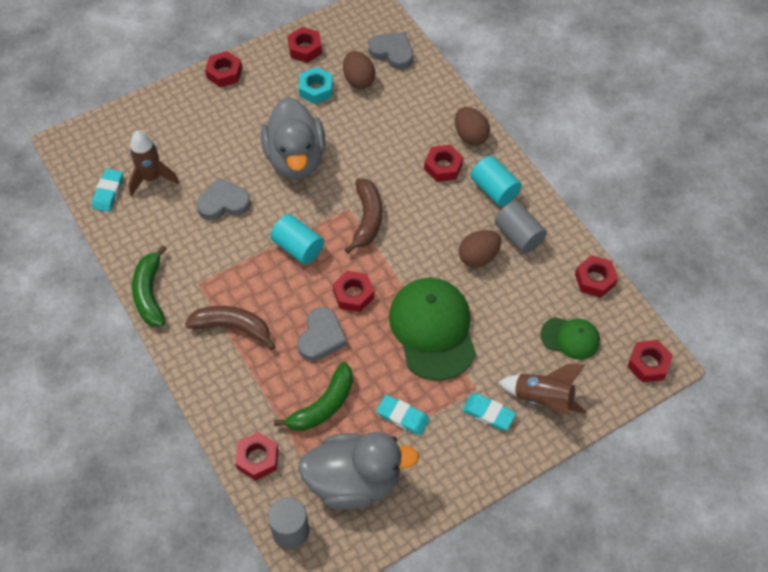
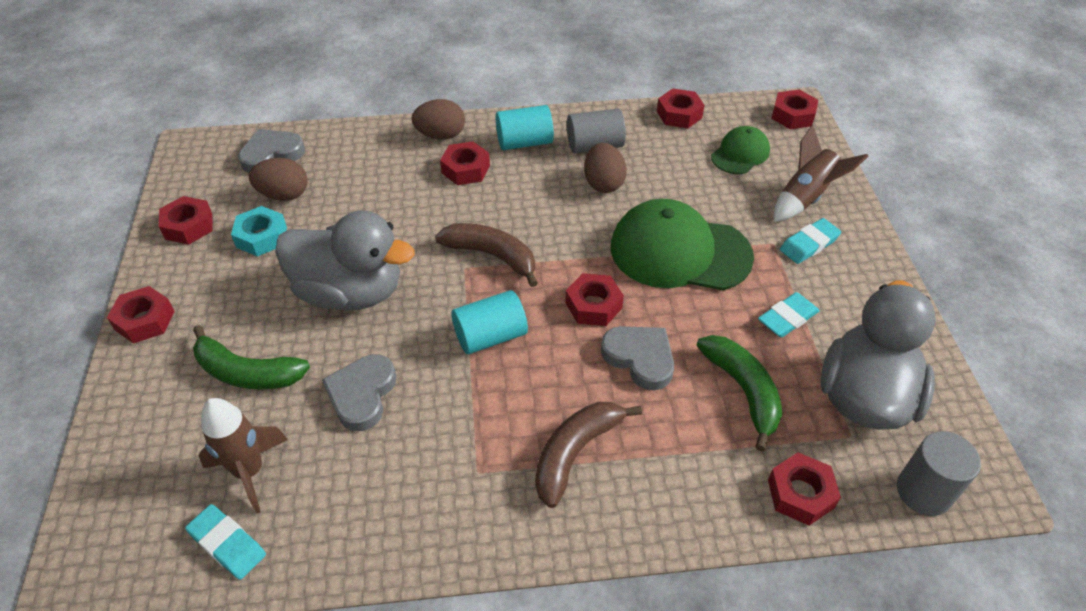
camera: 65 degrees left, 10 degrees down
green banana [132,245,167,327] -> green banana moved to [193,325,310,390]

